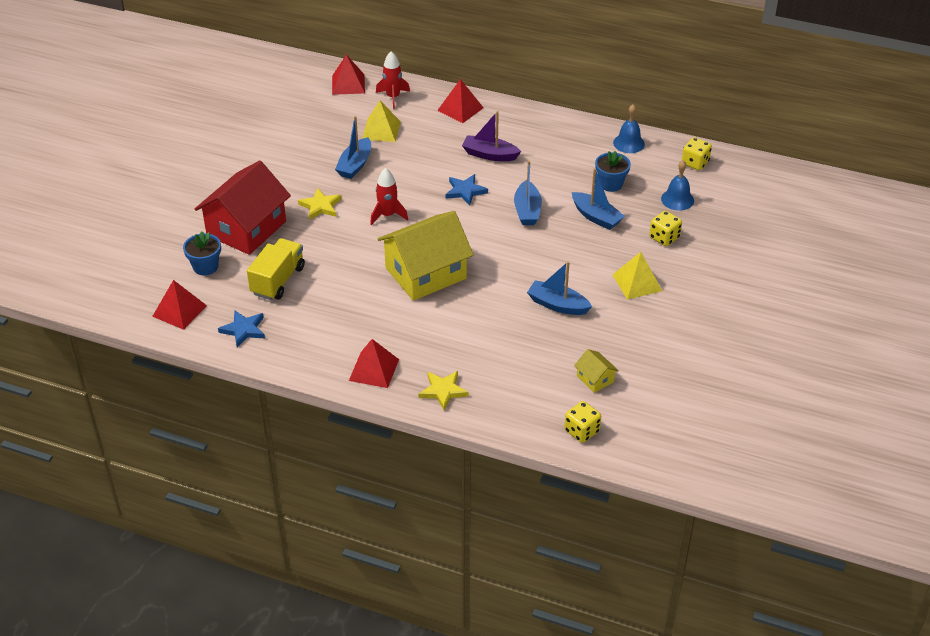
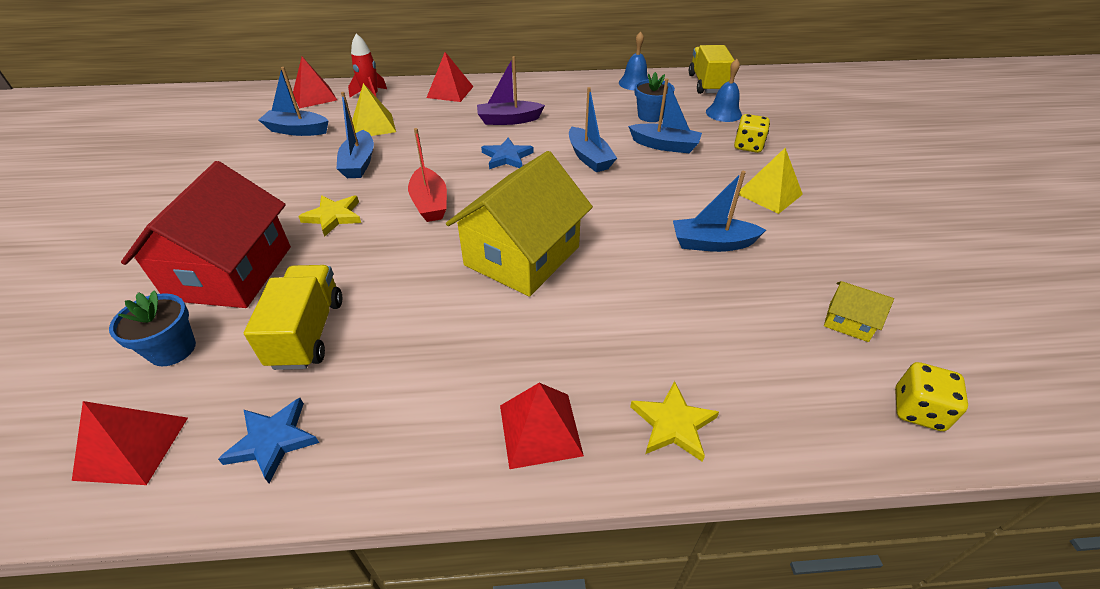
camera: 25 degrees left, 0 degrees up
red rocket [370,168,408,225] -> red boat [408,128,447,222]
yellow dice [682,137,712,170] -> yellow truck [689,45,734,94]
none -> blue boat [259,67,328,136]

